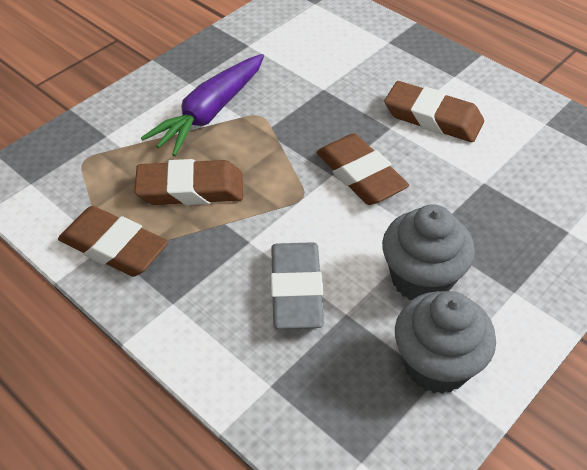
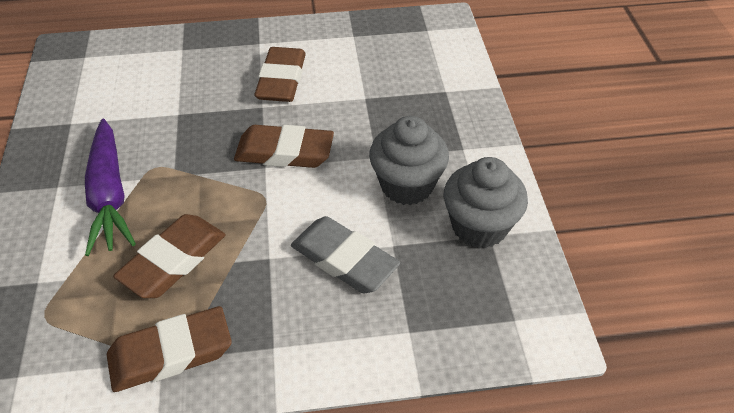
camera: 50 degrees left, 0 degrees up
brown eraser [384,81,484,142] -> brown eraser turned 60 degrees counterclockwise [254,47,306,102]

